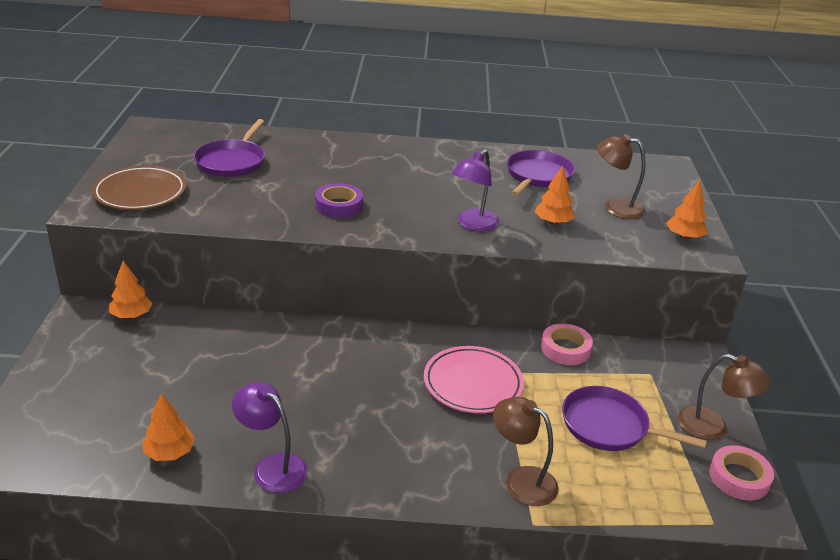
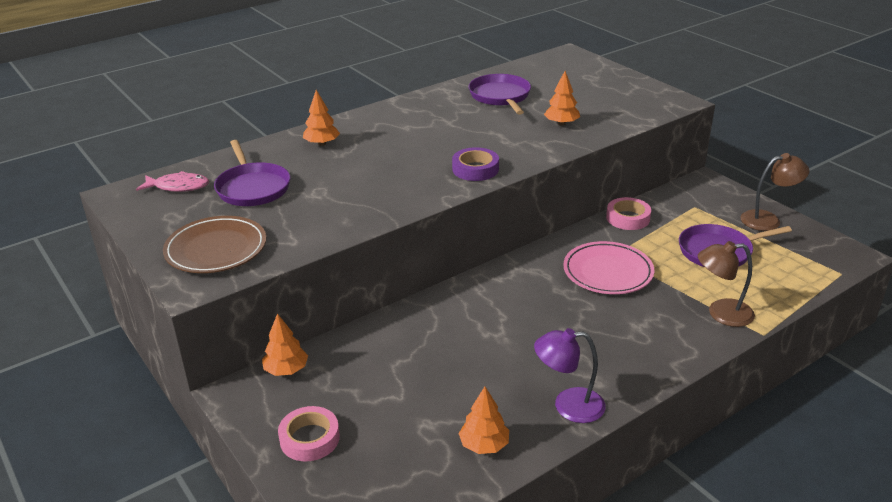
camera: 35 degrees left, 0 degrees up
purple tape [315,183,363,218] -> purple tape moved to [452,147,499,181]
purple lamp [452,150,499,232] -> none
brown lamp [597,134,646,219] -> none
orange tree [666,180,707,239] -> orange tree moved to [303,90,340,146]
pink tape [709,445,774,501] -> pink tape moved to [278,406,340,461]
none -> pink fish [136,171,209,192]

